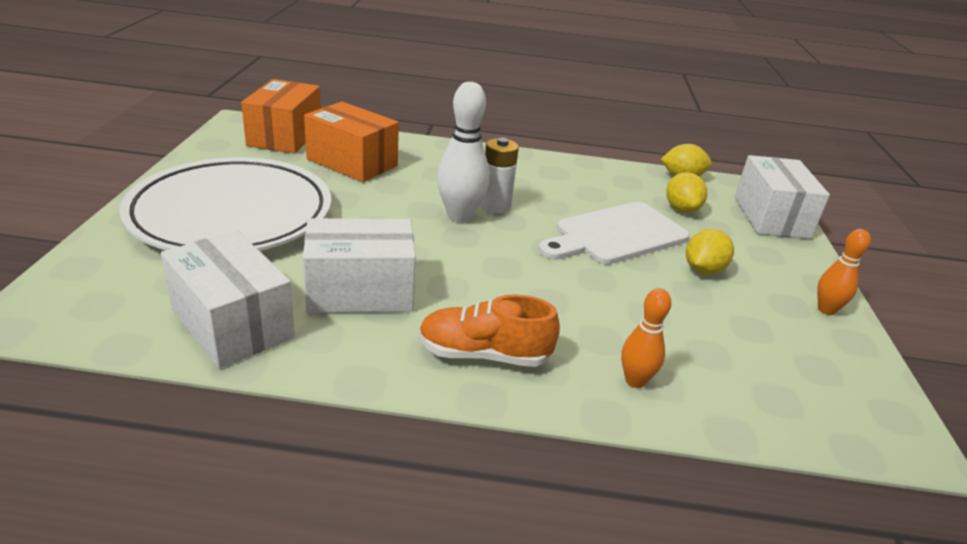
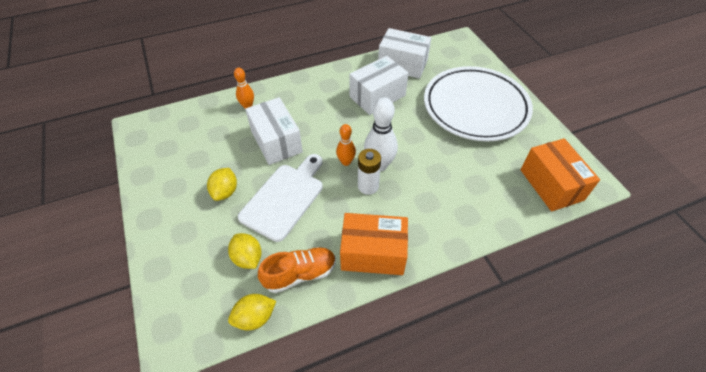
camera: 155 degrees right, 20 degrees up
orange box [304,102,399,182] -> orange box moved to [340,213,408,275]
orange shoe [419,294,560,367] -> orange shoe moved to [258,247,336,293]
white box [735,155,830,239] -> white box moved to [245,97,303,165]
orange bowling pin [817,229,871,315] -> orange bowling pin moved to [336,124,356,166]

